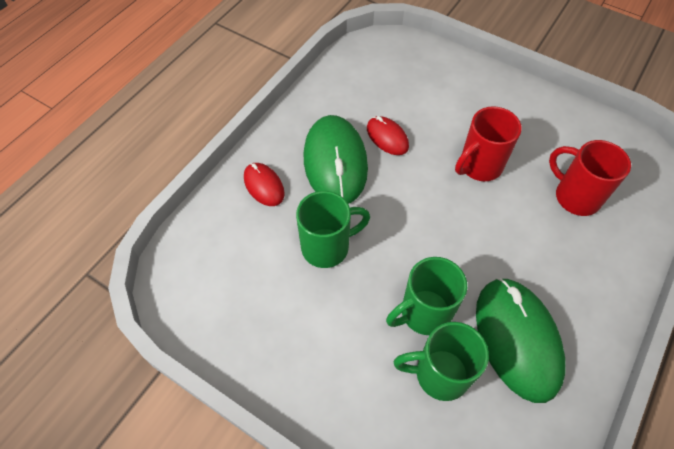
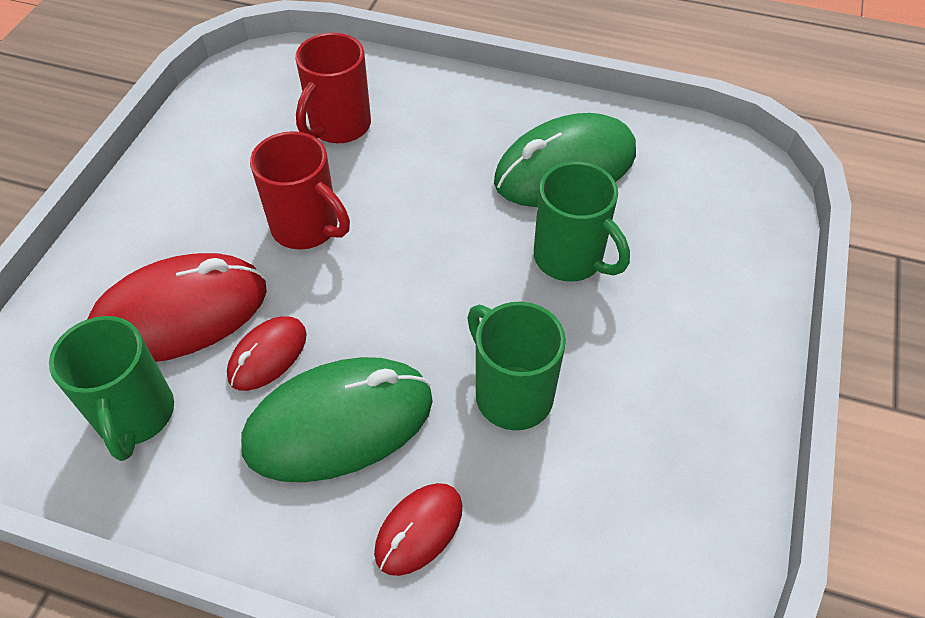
camera: 105 degrees left, 5 degrees down
green mug [394,322,489,401] -> green mug moved to [49,316,174,461]
none -> red mouse [87,253,267,362]

